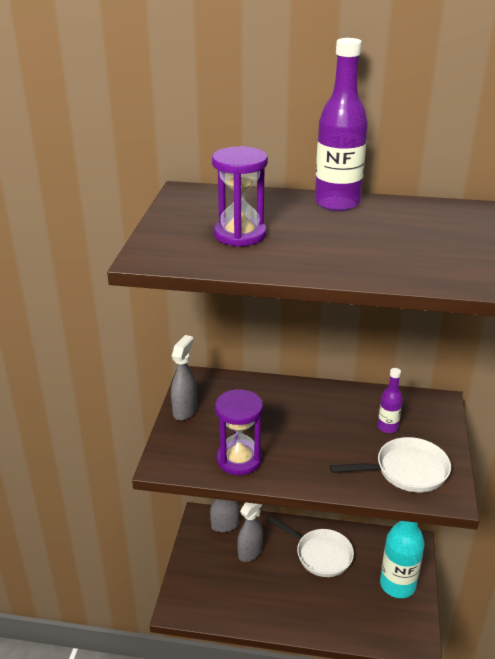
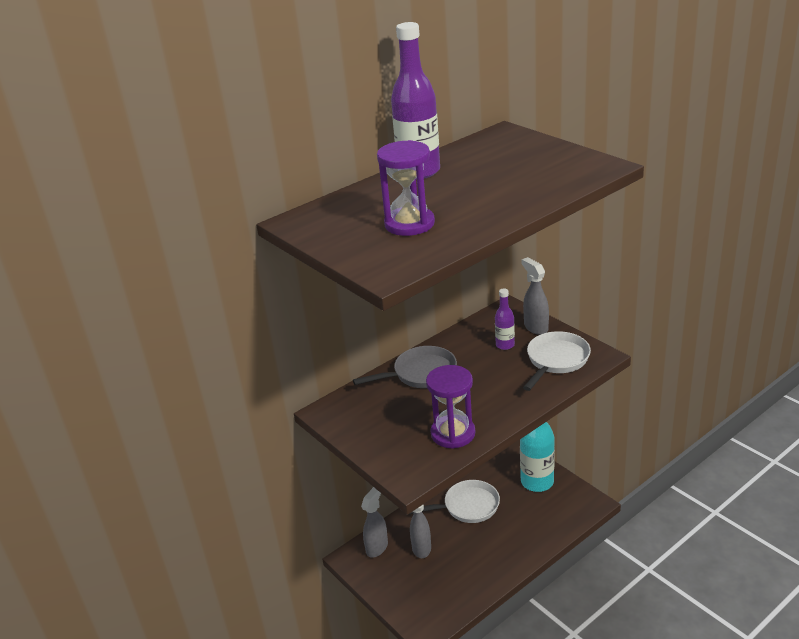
camera: 45 degrees left, 0 degrees up
grey spray bottle [171,335,197,421] -> grey spray bottle moved to [522,257,549,335]
none -> grey pan [353,346,457,388]

